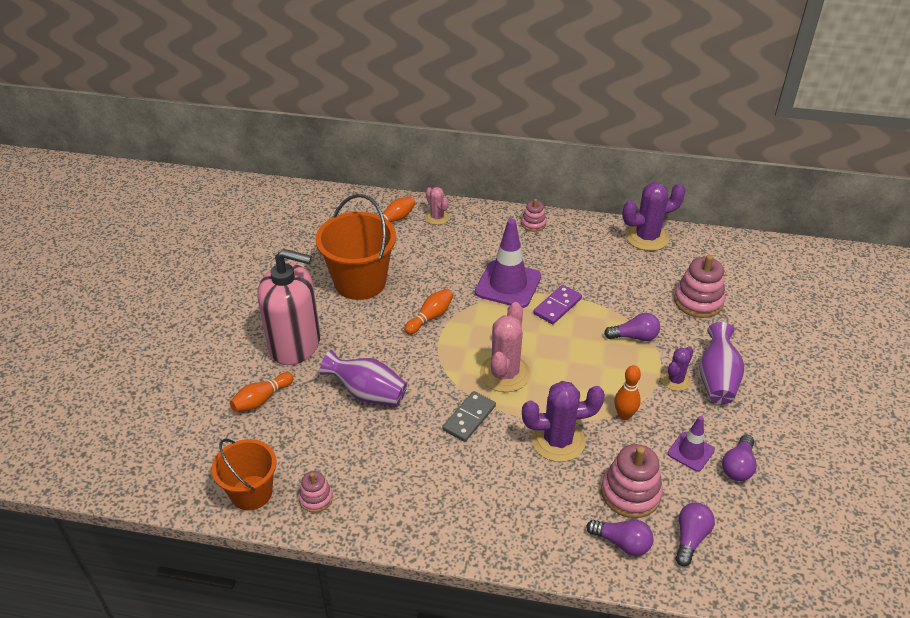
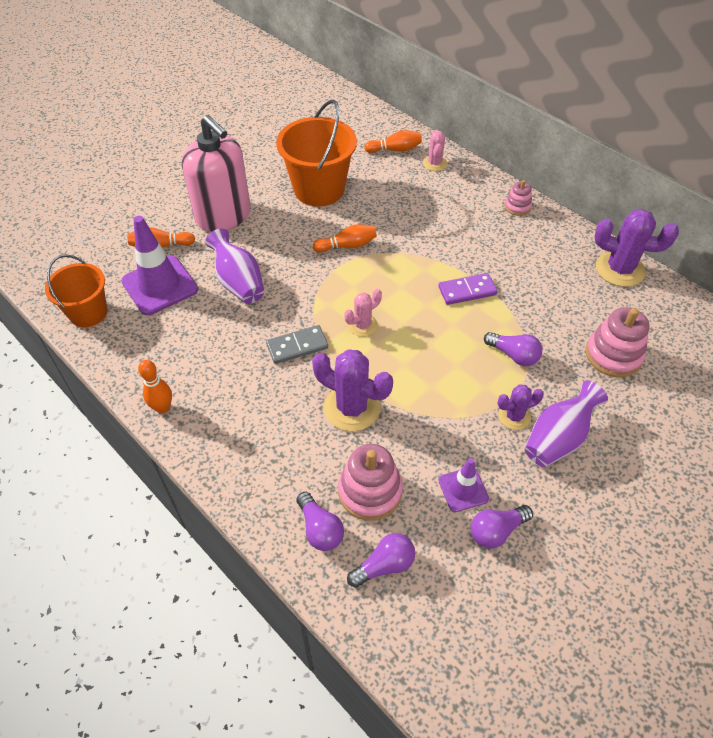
camera: 35 degrees right, 10 degrees up
pink stacking toy [298,471,333,513] -> none
purple traffic cone [475,219,541,308] -> purple traffic cone moved to [121,216,198,315]
pink cactus [480,302,531,392] -> pink cactus [344,289,382,337], size x0.57
orange bowling pin [615,365,641,420] -> orange bowling pin moved to [138,360,172,414]

